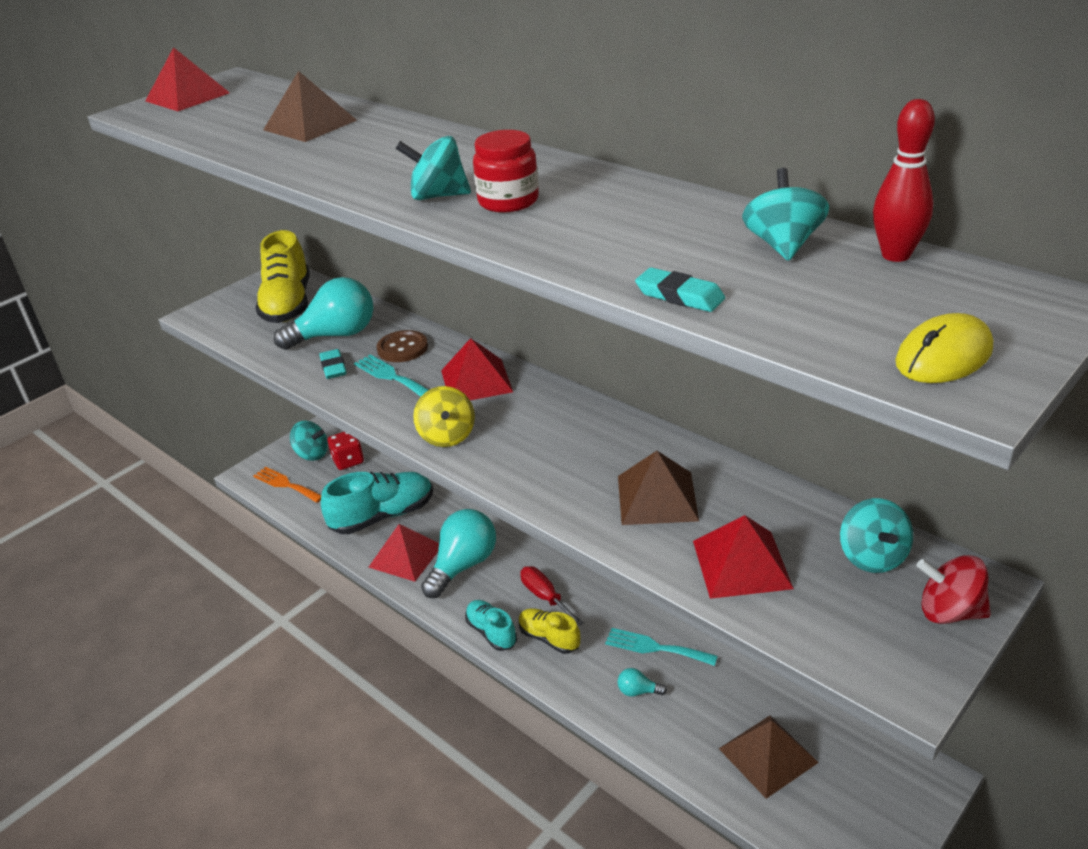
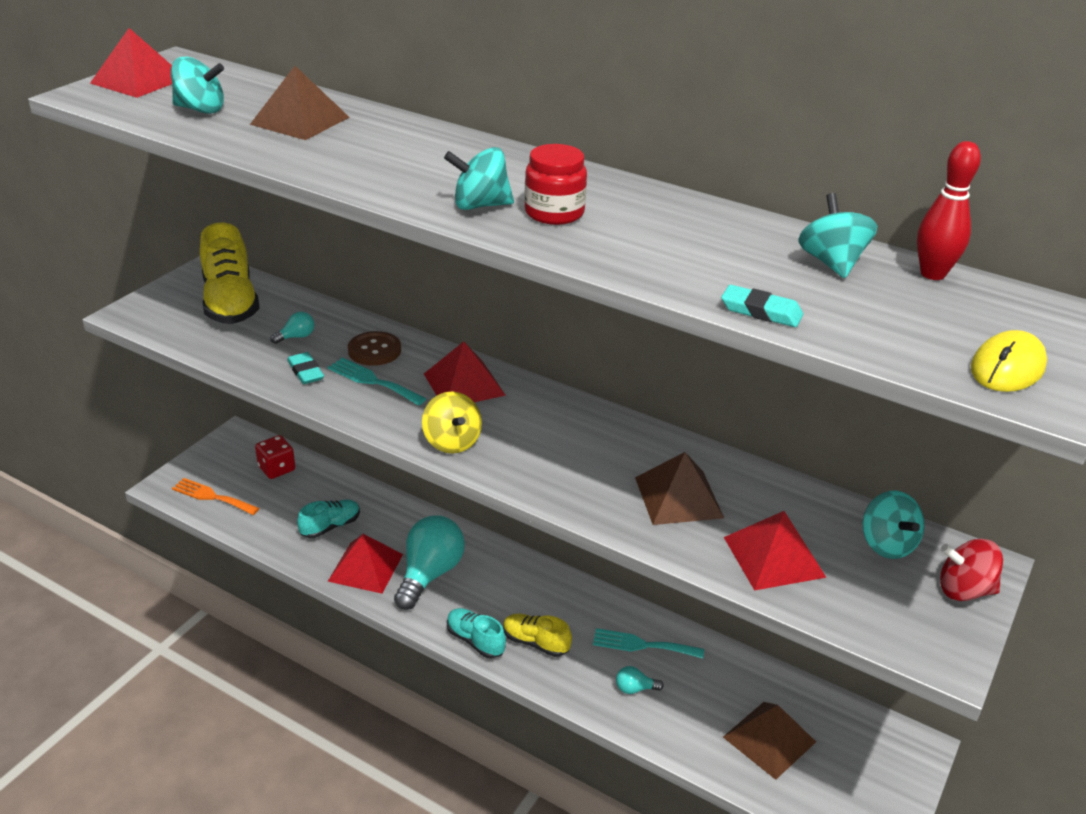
camera: 15 degrees left, 0 degrees up
turquoise light bulb [274,277,374,350] -> turquoise light bulb [270,311,314,344], size x0.42
turquoise spinning top [290,421,328,461] -> turquoise spinning top moved to [171,57,224,114]
turquoise shoe [321,472,433,534] -> turquoise shoe [297,500,360,538], size x0.56
red screwdriver [520,566,584,626] -> none

